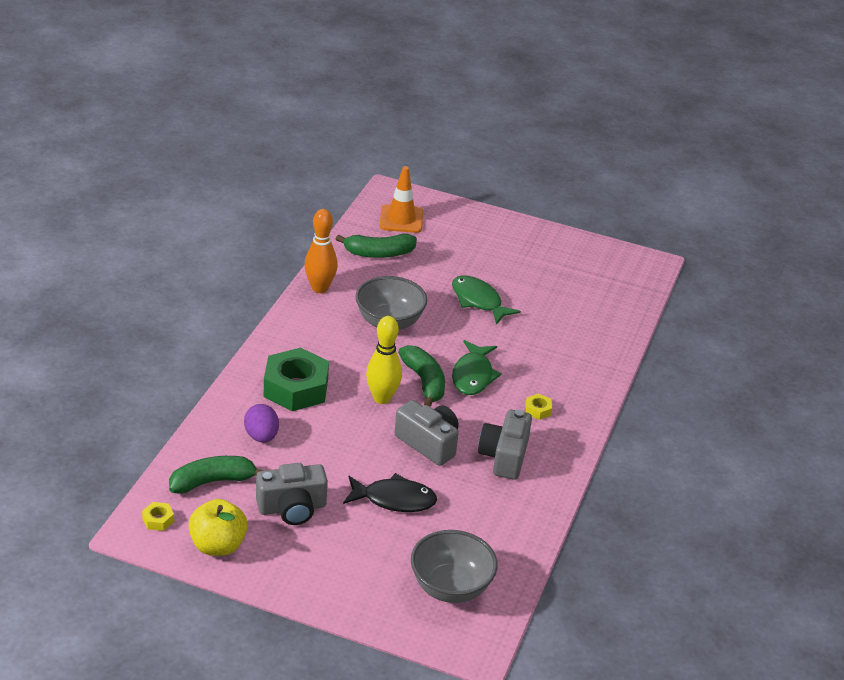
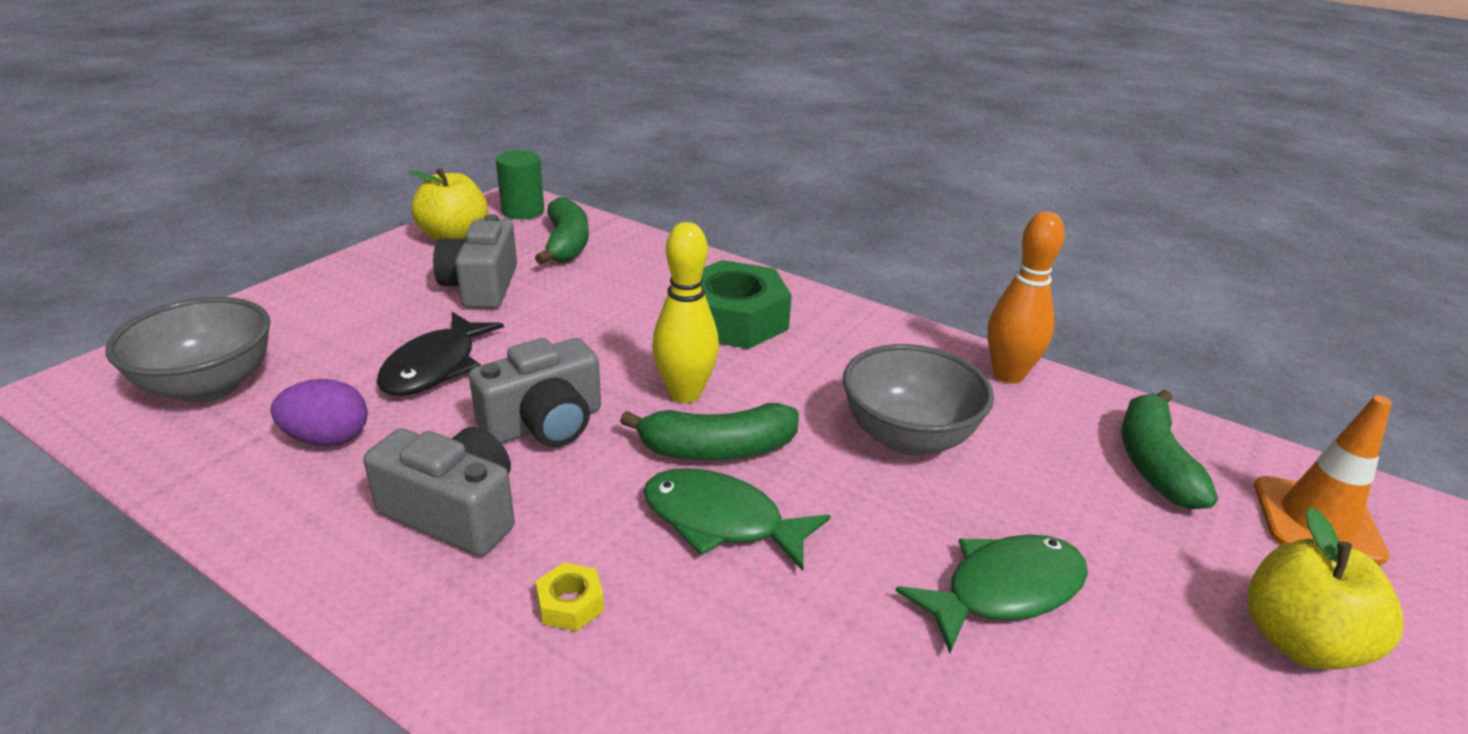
camera: 105 degrees right, 5 degrees down
yellow nut [142,502,174,531] -> green cylinder [496,150,544,219]
purple egg [244,404,279,443] -> purple egg moved to [271,379,368,446]
none -> yellow apple [1247,507,1403,670]

